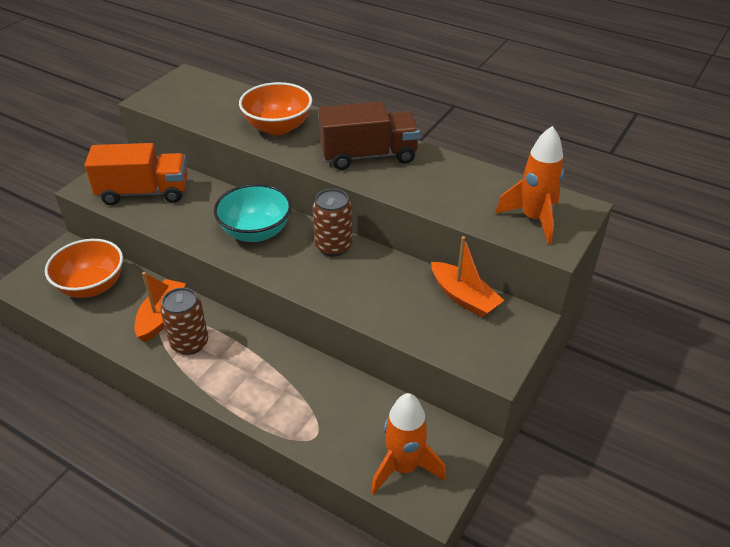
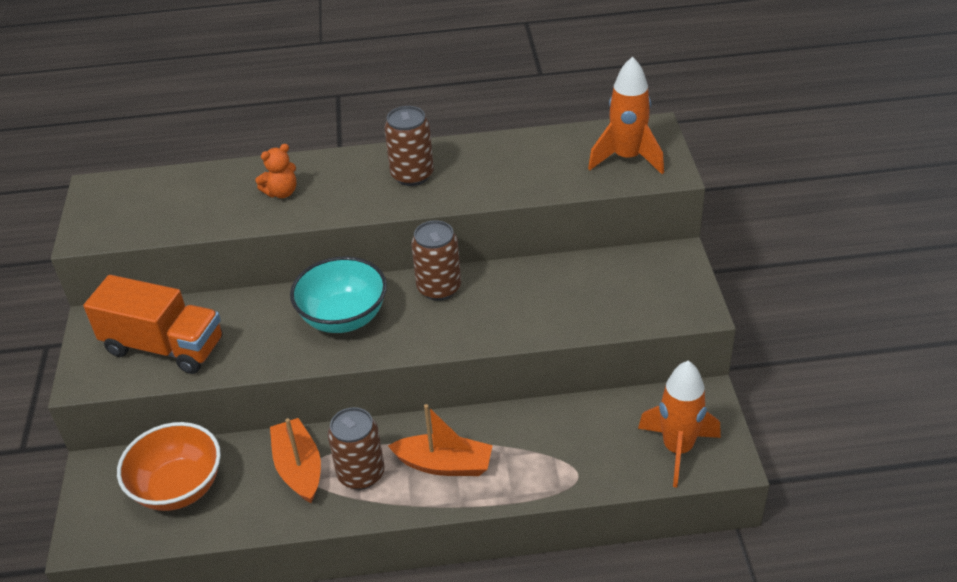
camera: 35 degrees left, 0 degrees up
orange truck [85,143,188,205] -> orange truck turned 60 degrees clockwise [83,275,223,374]
orange bowl [239,82,312,135] -> orange teddy bear [255,144,296,198]
brown truck [318,101,420,170] -> brown can [384,106,434,186]
orange boat [431,236,504,318] -> orange boat moved to [388,404,493,476]

